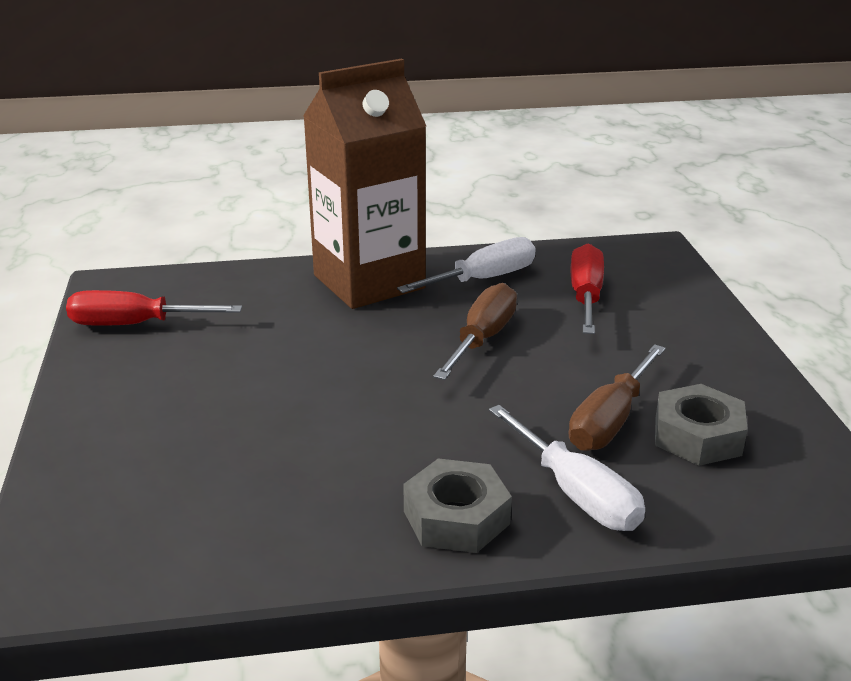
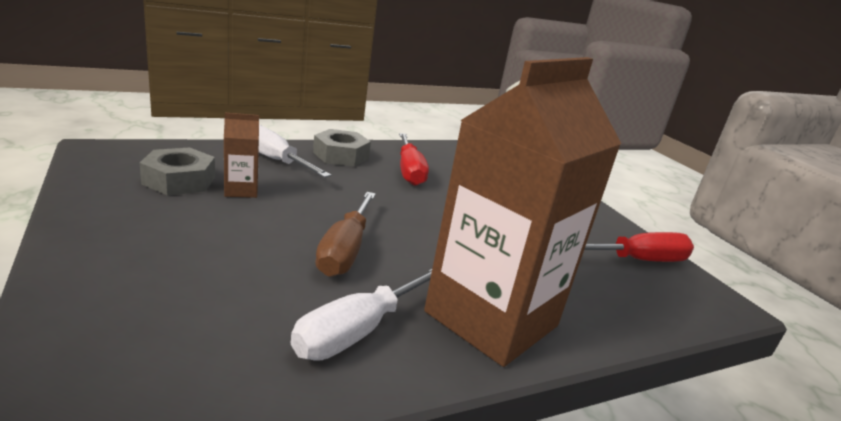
camera: 160 degrees right, 5 degrees down
brown screwdriver [568,344,666,451] -> brown carton [224,113,259,198]
red screwdriver [571,243,604,334] -> red screwdriver moved to [399,133,429,186]

